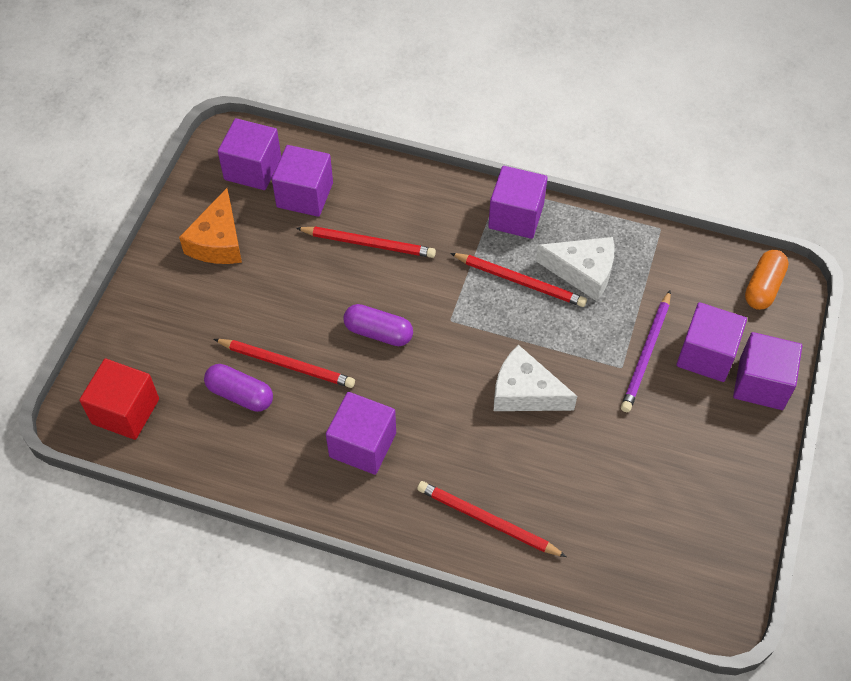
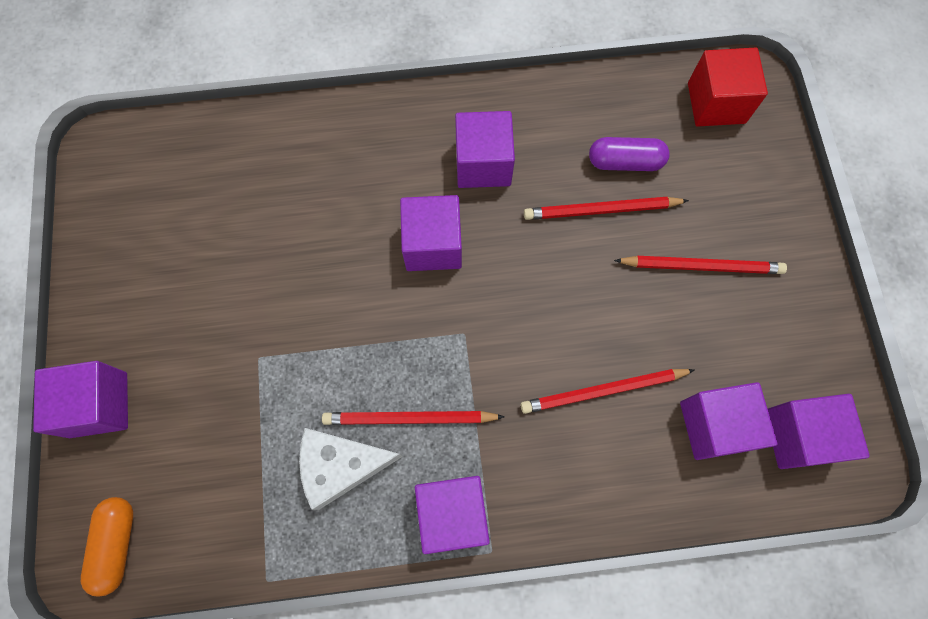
camera: 155 degrees right, 15 degrees up
orange cheese [179,188,242,264] -> none
purple capsule [343,304,413,346] -> none
red pencil [417,481,567,557] -> red pencil moved to [614,256,787,274]
white cheese [494,345,577,411] -> none
purple pencil [621,291,671,412] -> none
purple cube [676,302,747,382] -> purple cube moved to [400,195,462,271]

